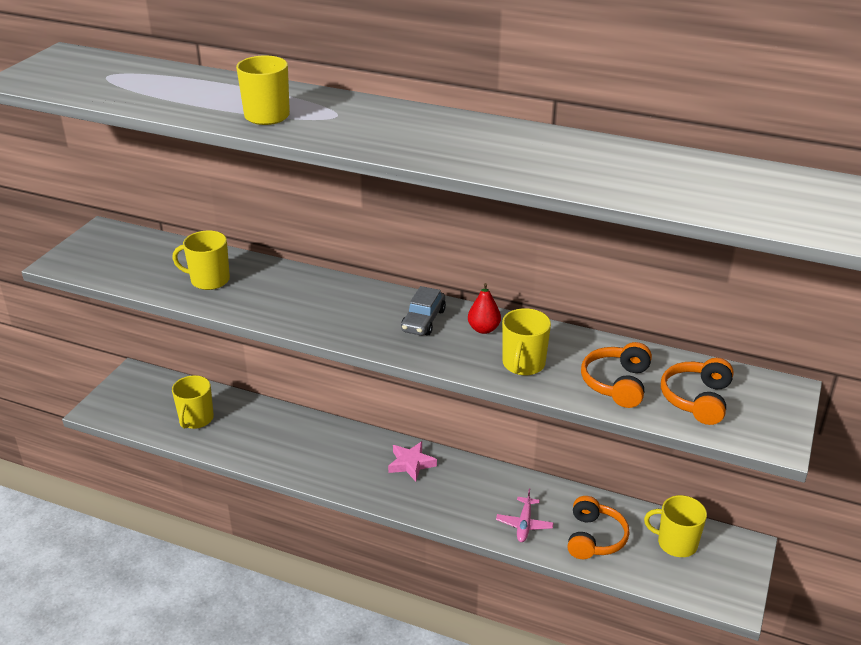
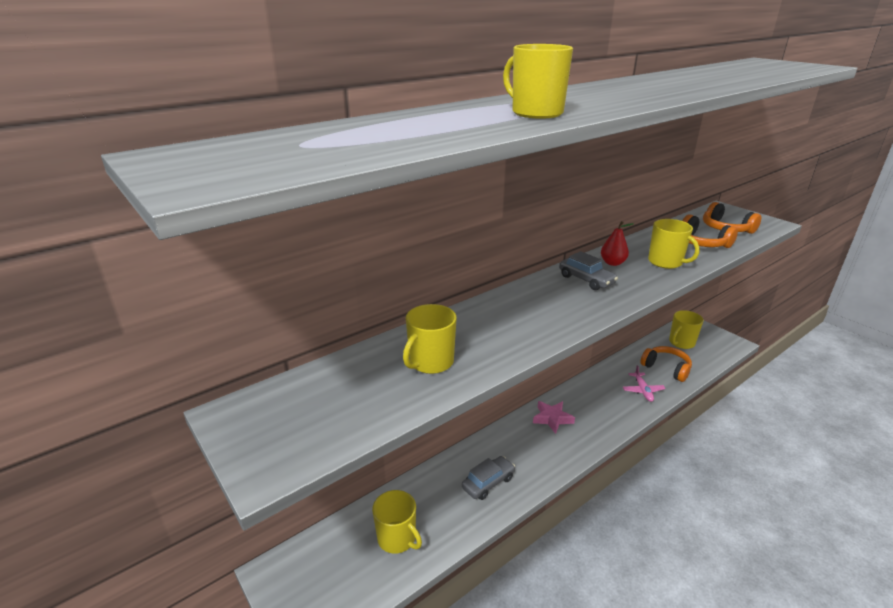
camera: 60 degrees left, 5 degrees down
pink plane [496,488,554,542] -> pink plane turned 45 degrees clockwise [623,365,666,402]
none -> grey car [462,456,515,500]

